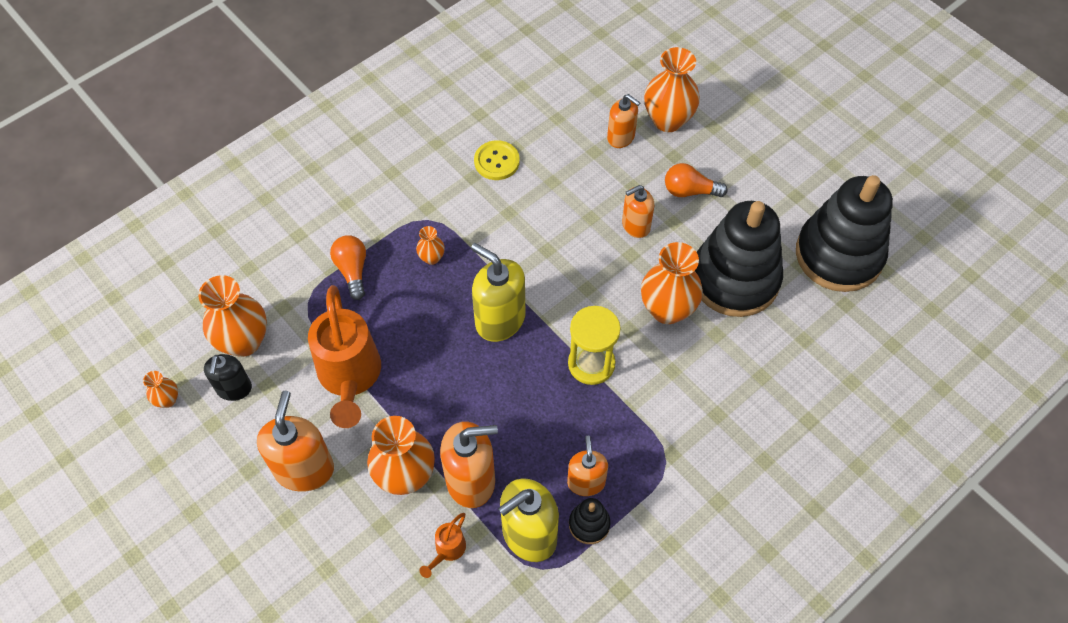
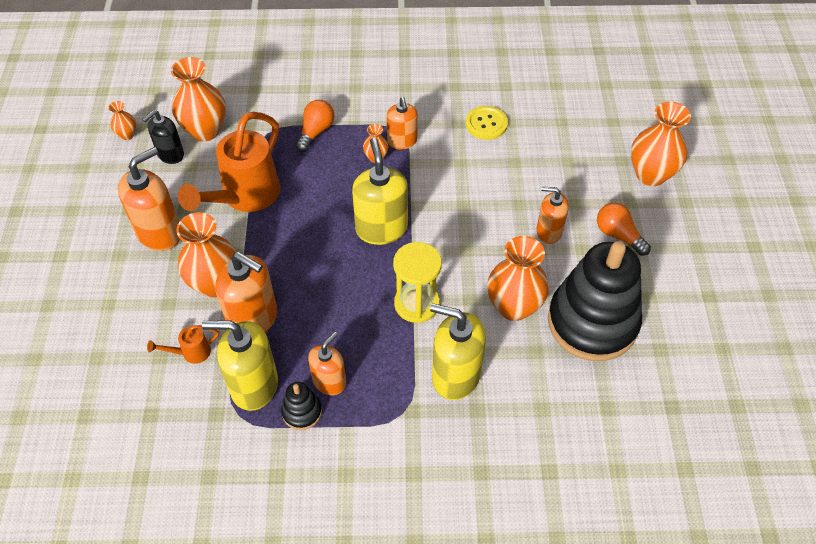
camera: 40 degrees right, 5 degrees down
orange soap dispenser [607,94,640,148] -> orange soap dispenser moved to [386,97,418,149]
black stacking toy [796,175,893,292] -> none
none -> yellow soap dispenser [430,303,486,400]

